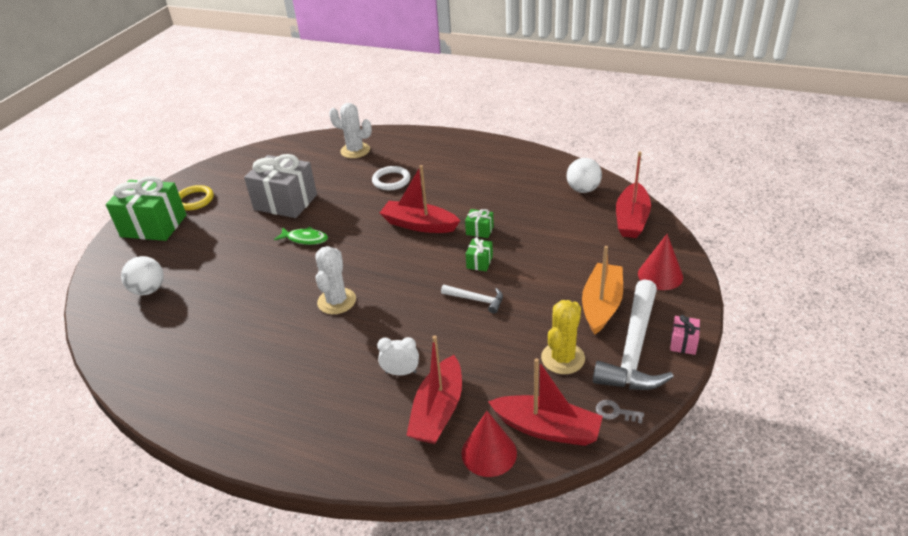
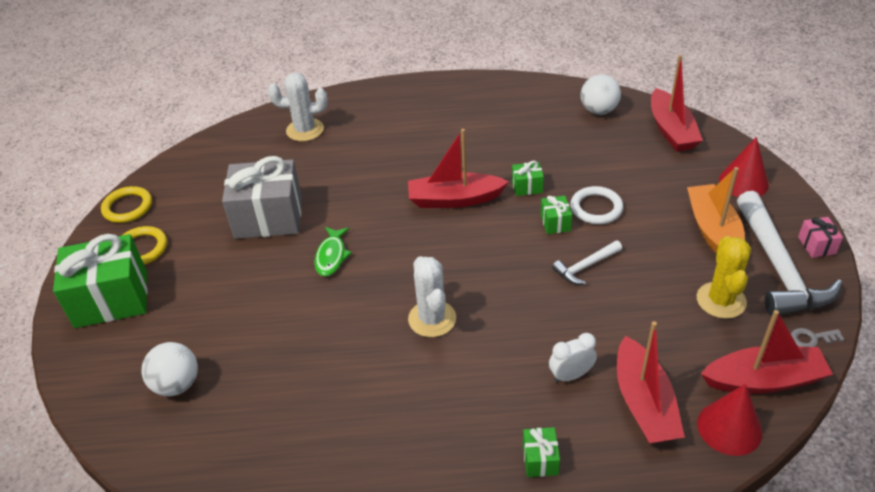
camera: 25 degrees left, 5 degrees up
green fish [274,227,328,245] -> green fish turned 105 degrees clockwise [314,227,352,276]
white ring [372,166,410,190] -> white ring moved to [570,186,623,224]
white hammer [441,285,503,314] -> white hammer turned 150 degrees clockwise [552,240,622,284]
none -> yellow ring [101,186,152,223]
none -> green gift [523,427,560,477]

